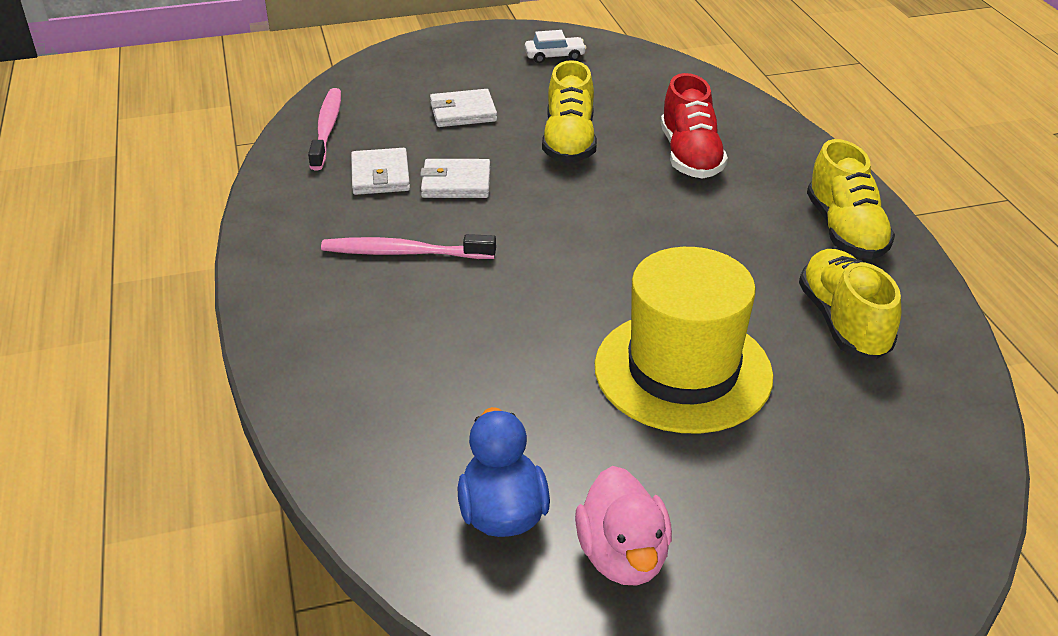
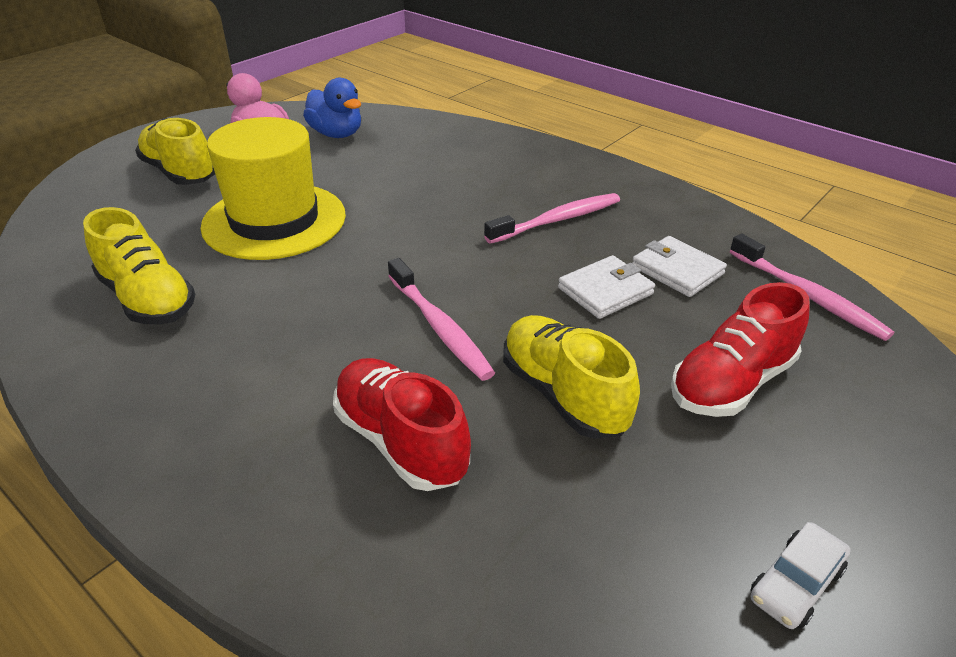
camera: 145 degrees right, 0 degrees up
white wallet [430,89,497,127] -> red shoe [671,282,810,417]
yellow shoe [807,139,895,259] -> yellow shoe moved to [135,118,215,185]
none -> pink toothbrush [388,258,495,381]

